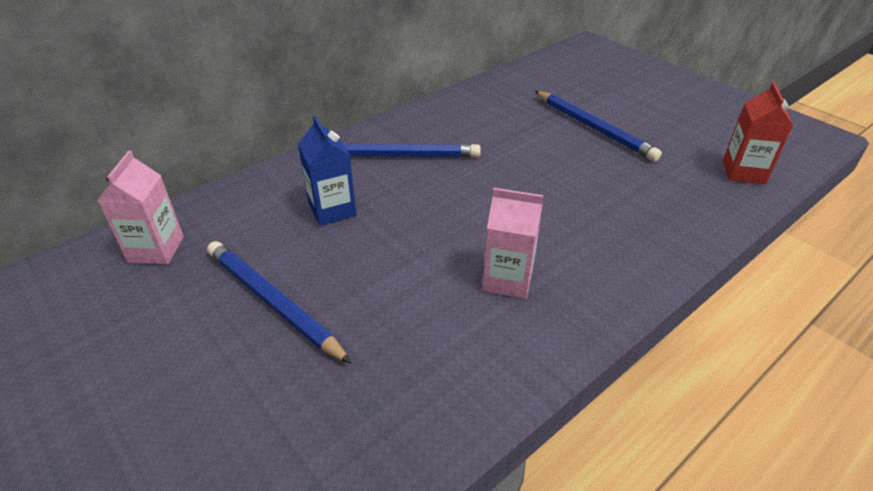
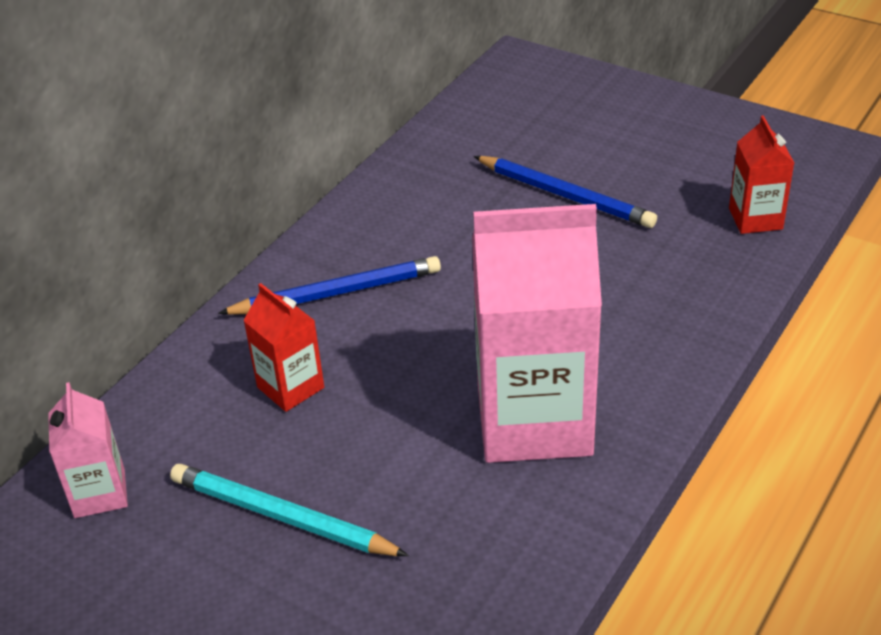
camera: 15 degrees left, 0 degrees up
blue pencil [207,241,352,364] -> turquoise pencil [170,464,409,556]
blue carton [298,116,357,226] -> red carton [243,283,324,412]
pink carton [482,188,543,299] -> pink carton [472,204,602,463], size x2.08

